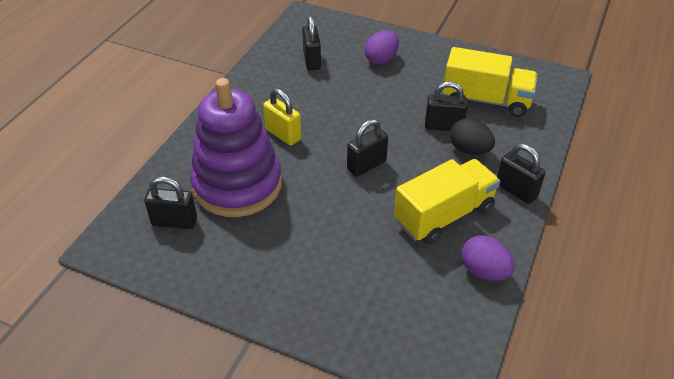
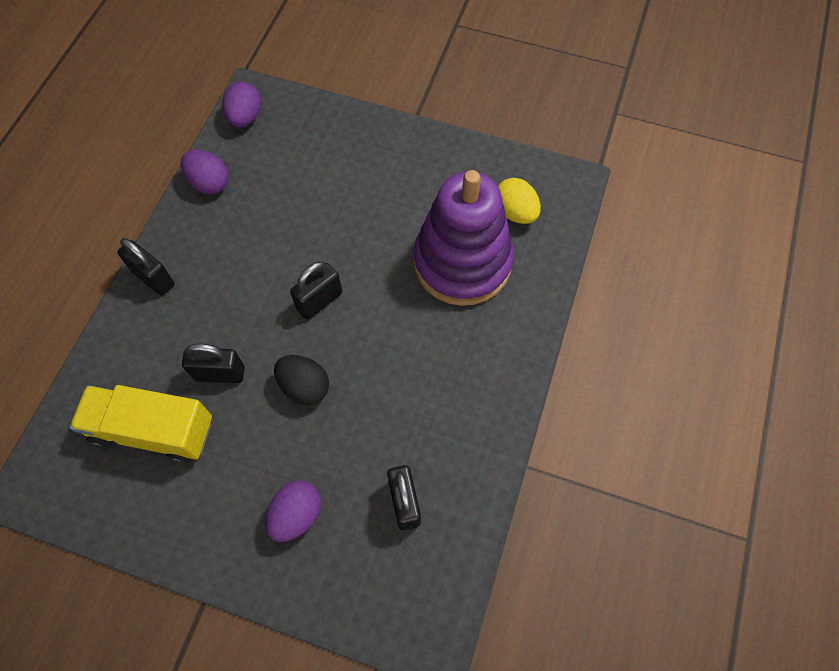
camera: 175 degrees right, 20 degrees up
black padlock [144,176,197,229] -> yellow egg [498,178,541,224]
yellow padlock [263,88,301,146] -> none
yellow truck [394,159,500,244] -> none
black egg [450,118,495,155] -> black egg moved to [274,355,329,405]
none -> purple egg [222,82,261,127]

